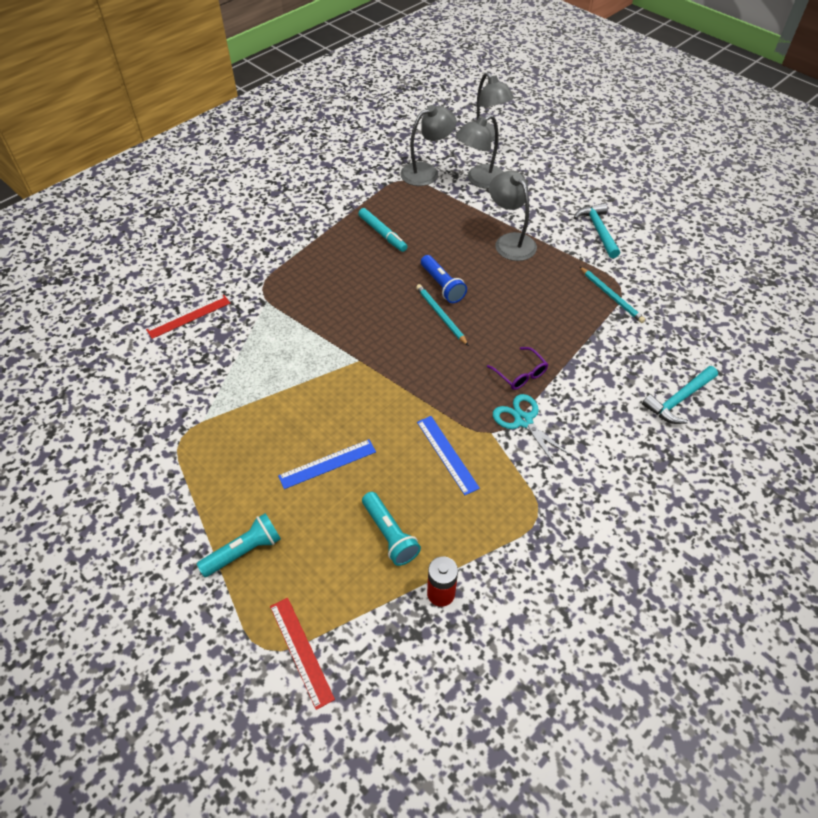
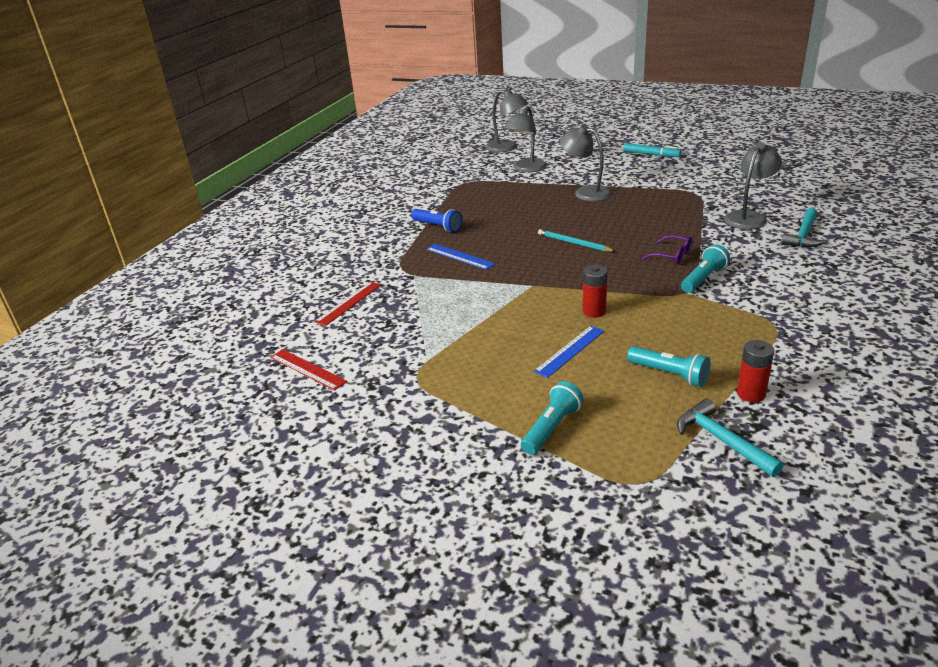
camera: 20 degrees left, 20 degrees down
red ruler [270,598,335,710] -> red ruler moved to [270,349,347,391]
turquoise marker [358,208,408,252] -> turquoise marker moved to [623,143,681,157]
grey lamp [400,105,456,186] -> grey lamp moved to [724,142,782,229]
blue ruler [417,416,480,495] -> blue ruler moved to [426,244,495,270]
blue flashlight [421,255,467,303] -> blue flashlight moved to [411,209,463,232]
turquoise scissors [493,394,573,467] -> turquoise flashlight [681,244,730,293]
turquoise hammer [574,203,620,258] -> turquoise hammer moved to [677,399,784,477]
turquoise pencil [579,266,645,323] -> none
none -> red battery [583,265,608,318]

